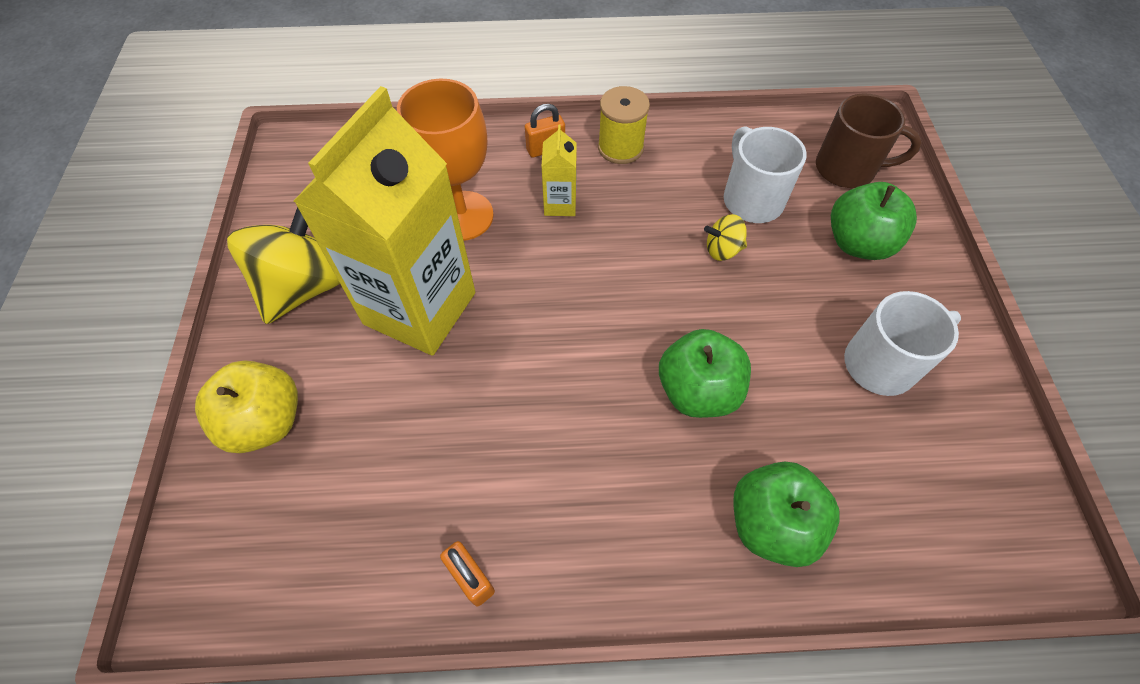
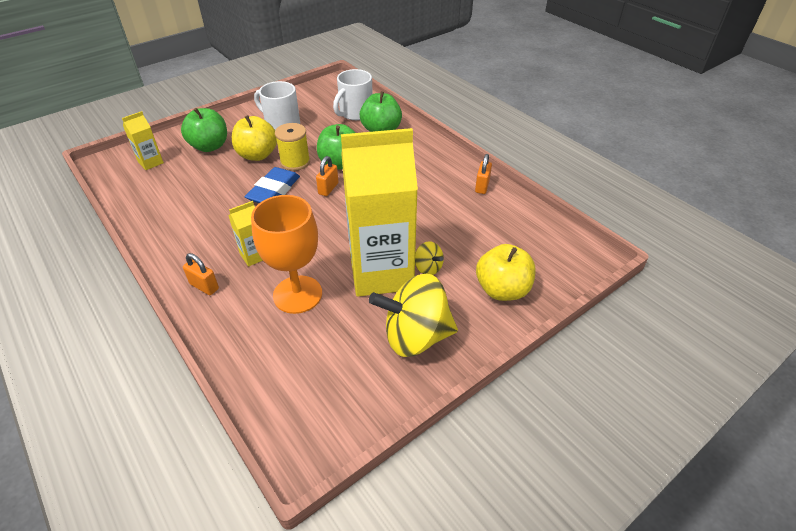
camera: 125 degrees left, 15 degrees down
yellow spool [598,86,650,164] -> yellow spool moved to [275,123,310,171]
yellow spinning top [704,214,747,261] -> yellow spinning top moved to [415,241,444,275]
white mug [724,126,807,223] -> white mug moved to [333,69,373,120]
brown mug [816,93,922,188] -> yellow carton [122,111,164,170]
none -> yellow apple [232,115,277,161]
none -> blue eraser [245,167,300,203]
none -> orange padlock [316,156,339,196]

